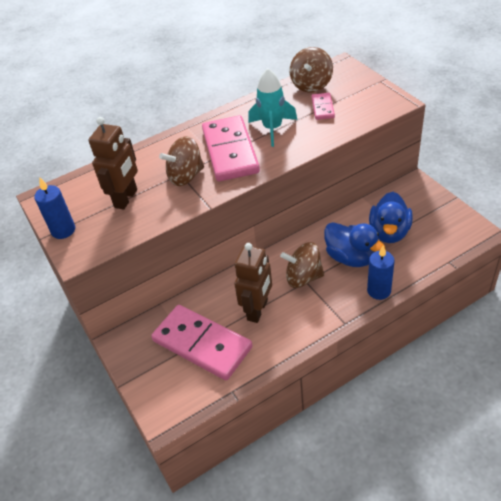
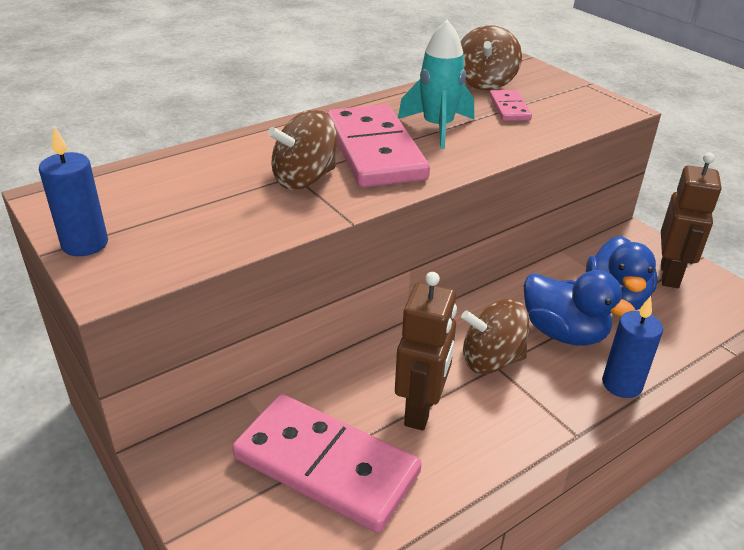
camera: 10 degrees left, 10 degrees down
brown robot [89,117,138,210] -> brown robot moved to [661,152,722,288]

